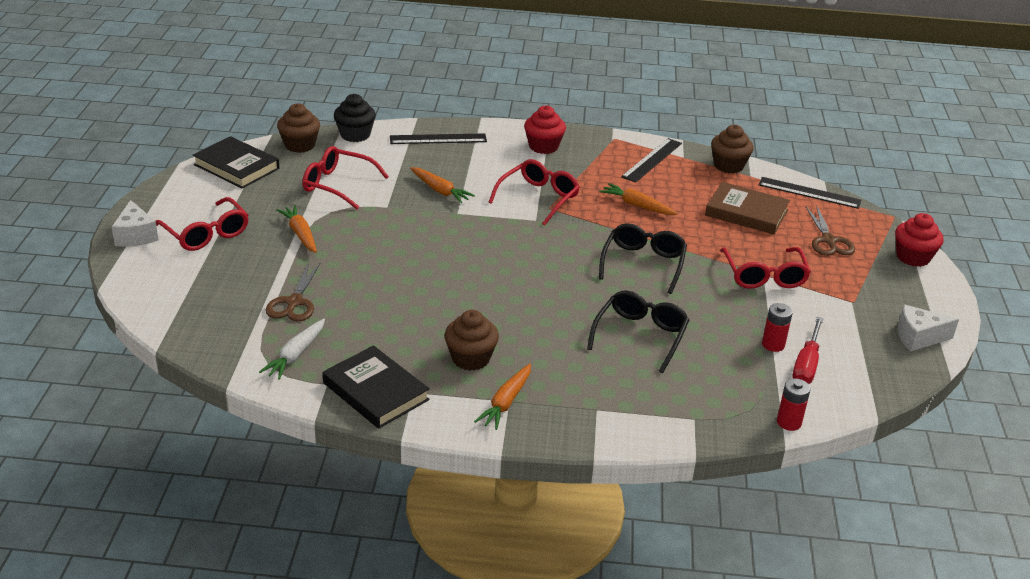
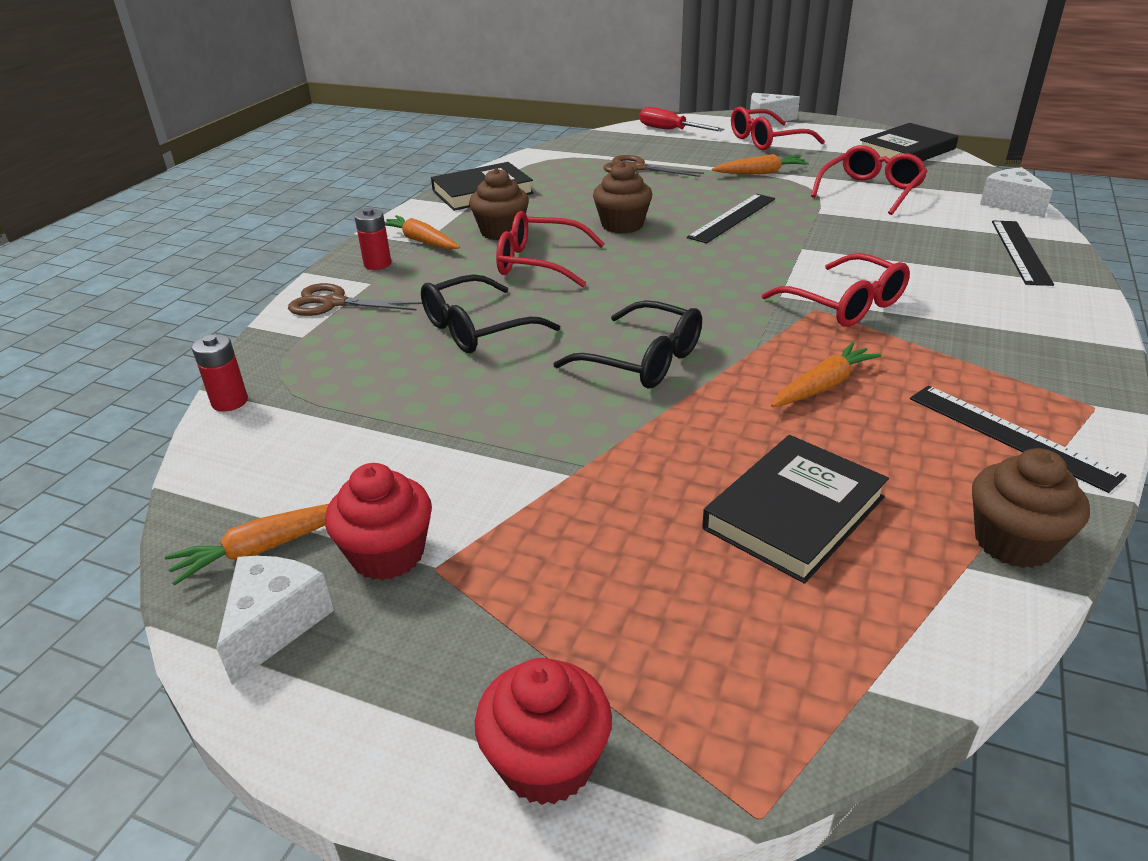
camera: 110 degrees right, 0 degrees up
white carrot [259,319,325,380] -> none
brown cupcake [277,103,320,153] -> brown cupcake moved to [593,162,652,234]
black cupcake [334,94,376,142] -> white cheese [980,167,1053,218]
orange carrot [410,167,475,203] -> orange carrot moved to [165,504,329,586]
red cupcake [524,105,566,154] -> red cupcake moved to [325,463,432,580]
black glasses [587,291,689,373] -> black glasses turned 105 degrees clockwise [421,274,560,353]
brown book [705,182,790,235] -> black book [702,435,889,584]
red glasses [720,247,811,289] -> red glasses moved to [496,211,605,287]
black ruler [758,177,861,209] -> black ruler moved to [687,194,775,243]
red battery [762,303,793,352] -> red battery moved to [355,208,391,270]
red screwdriver [793,316,824,384] -> red screwdriver moved to [639,107,724,131]
brown scissors [806,206,855,256] -> brown scissors moved to [288,283,422,316]

